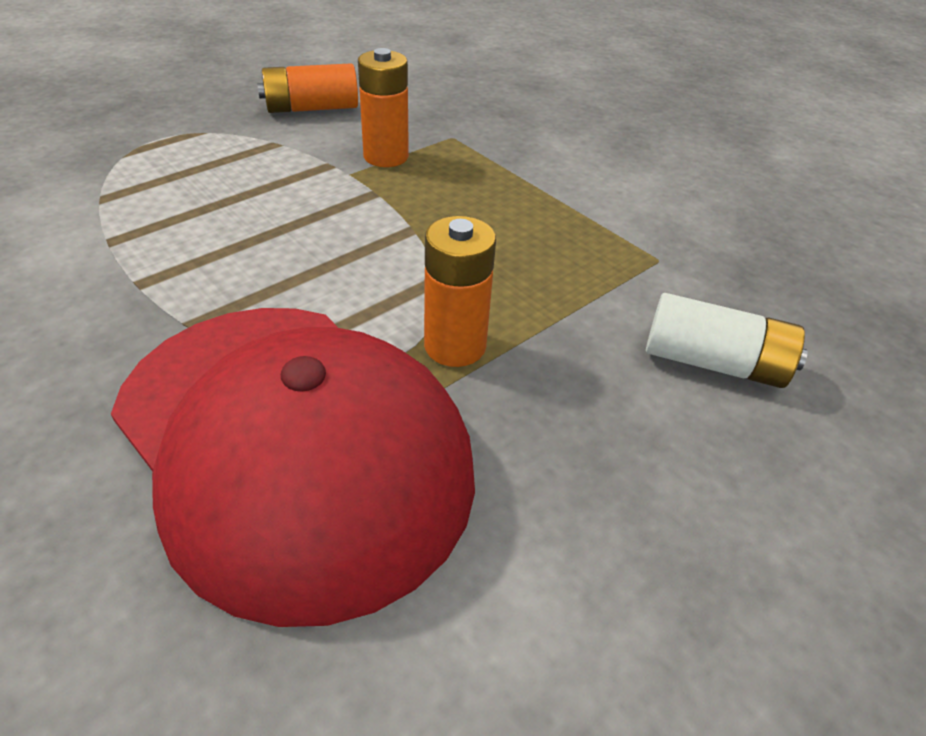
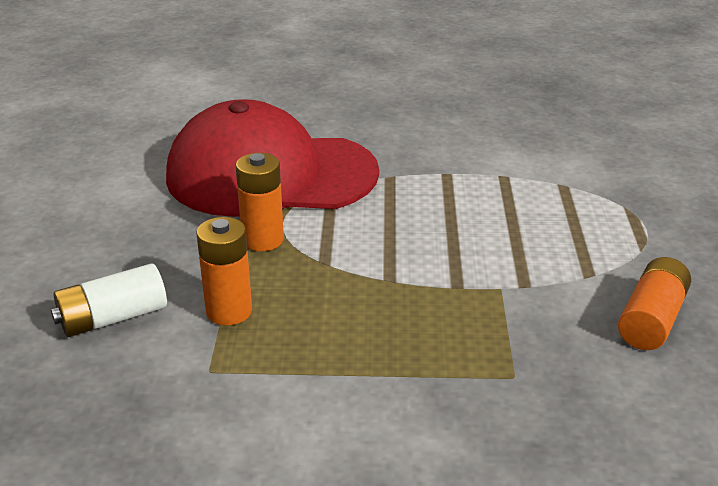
camera: 135 degrees right, 10 degrees down
orange battery [358,48,409,167] -> orange battery moved to [196,217,252,326]

